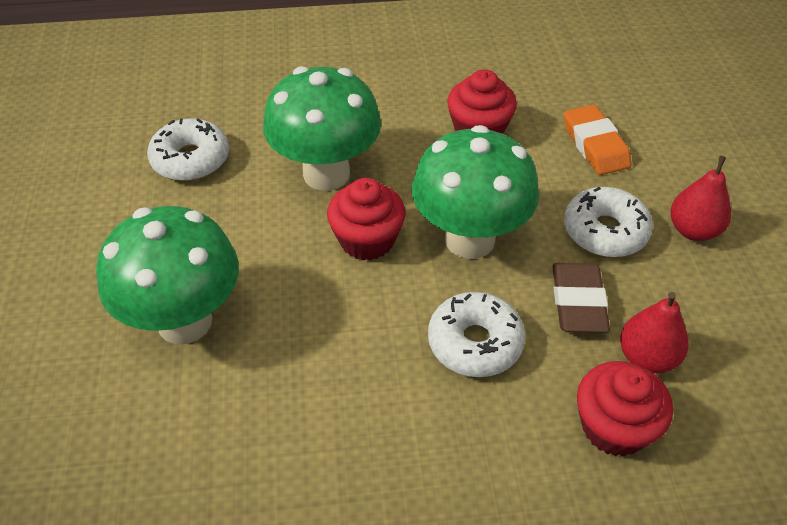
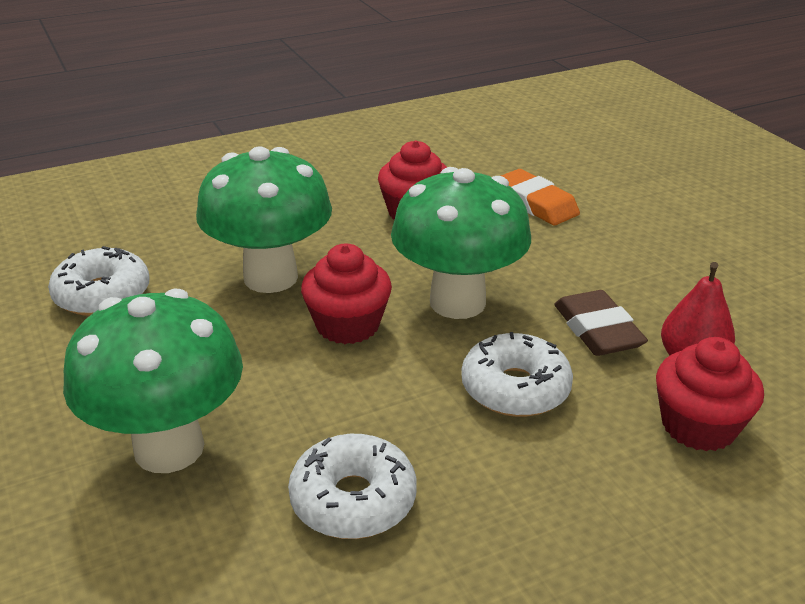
camera: 20 degrees left, 15 degrees down
white donut [564,187,653,257] -> white donut moved to [288,434,417,539]
red pear [670,156,731,241] -> none

